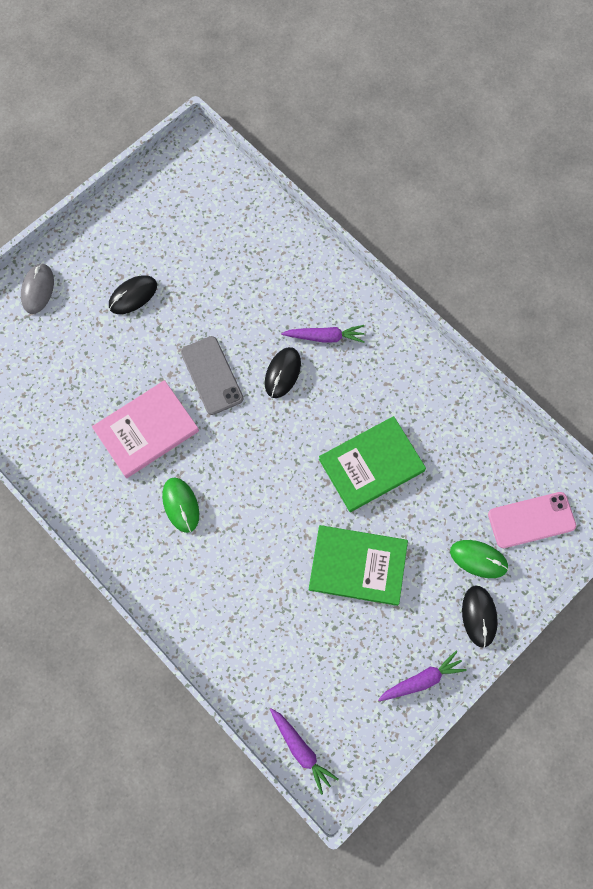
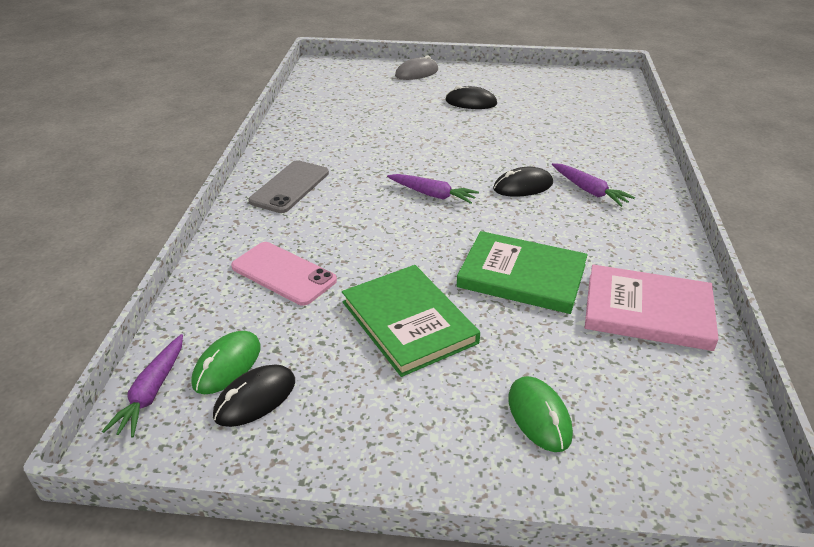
camera: 50 degrees right, 35 degrees down
pink book [92,380,199,478] -> pink book moved to [585,265,719,351]
green mouse [162,478,199,533] -> green mouse moved to [191,331,261,394]
grey phone [181,336,244,415] -> grey phone moved to [248,160,329,213]
purple carrot [378,651,467,701] -> purple carrot moved to [387,174,479,204]
black mouse [462,585,498,648] -> black mouse moved to [213,364,295,427]
pink phone [488,492,576,548] -> pink phone moved to [231,242,337,306]

